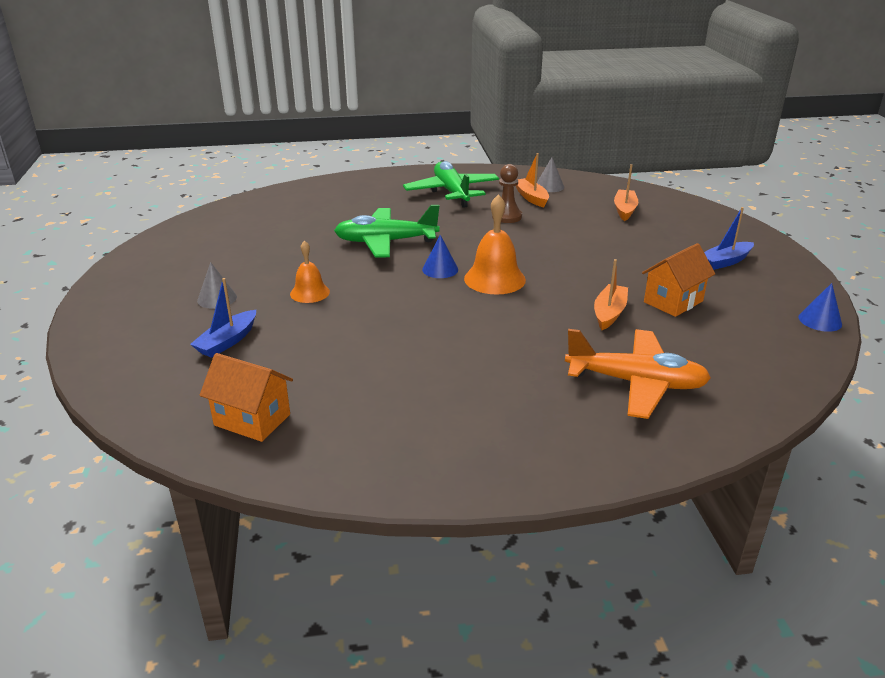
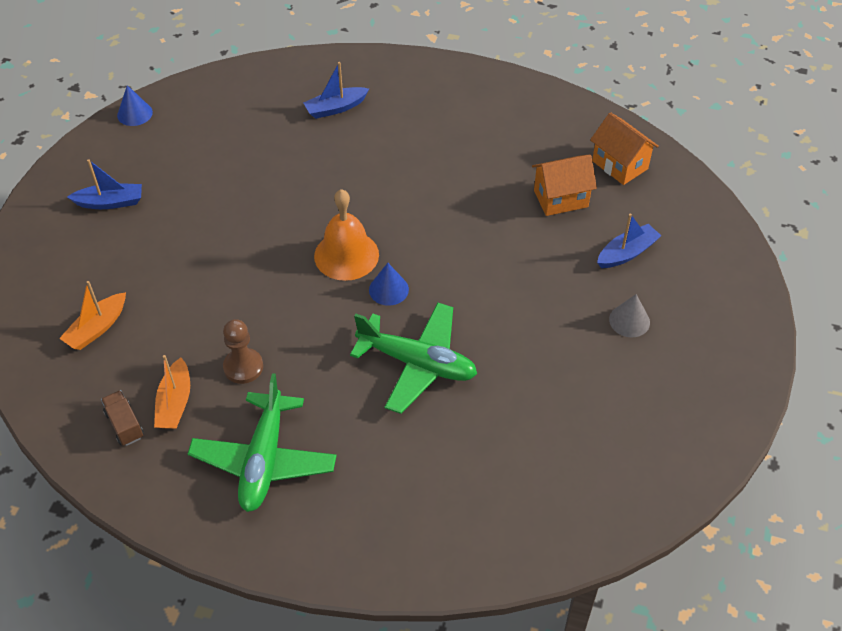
camera: 155 degrees left, 20 degrees up
orange bell [290,240,330,303] -> none
grey cone [537,157,564,192] -> brown truck [101,390,144,446]
orange plane [565,329,711,419] -> blue boat [303,62,369,119]
orange boat [594,259,628,330] -> none
orange house [642,243,715,317] -> orange house moved to [532,155,597,216]

